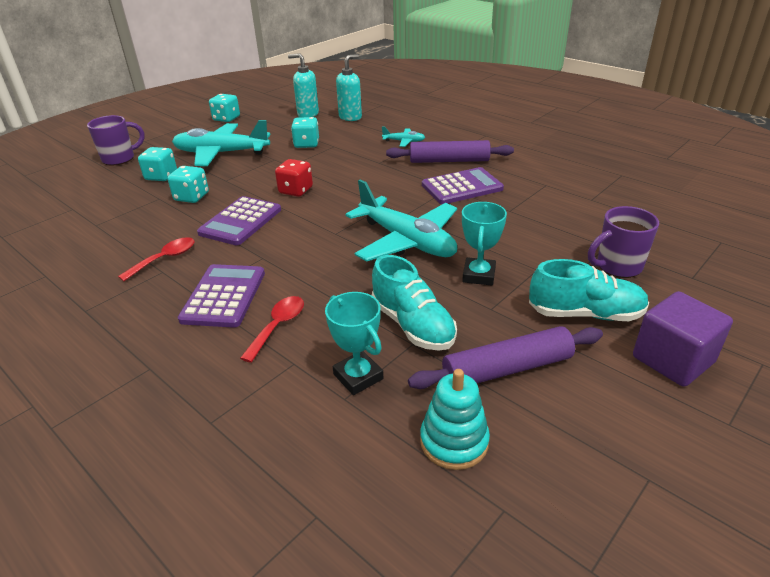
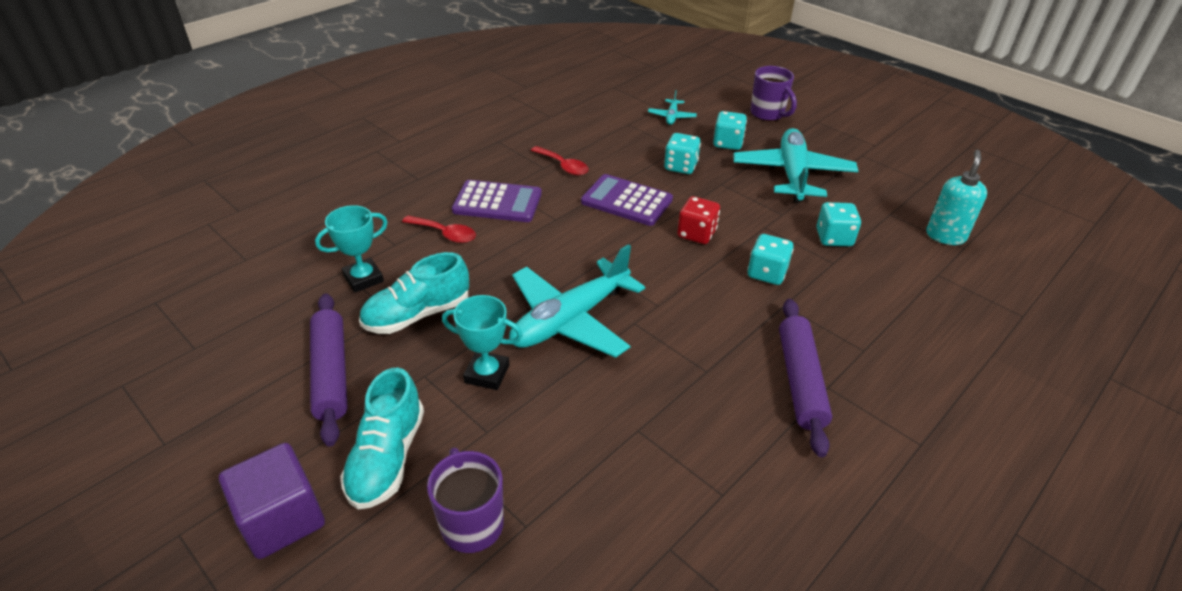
camera: 90 degrees right, 5 degrees up
turquoise dice [209,94,240,122] -> turquoise dice moved to [748,234,794,285]
turquoise soap dispenser [336,54,362,121] -> none
turquoise plane [382,126,425,147] -> turquoise plane moved to [648,90,697,125]
turquoise stacking toy [420,369,490,470] -> none
purple calculator [422,167,504,204] -> none

